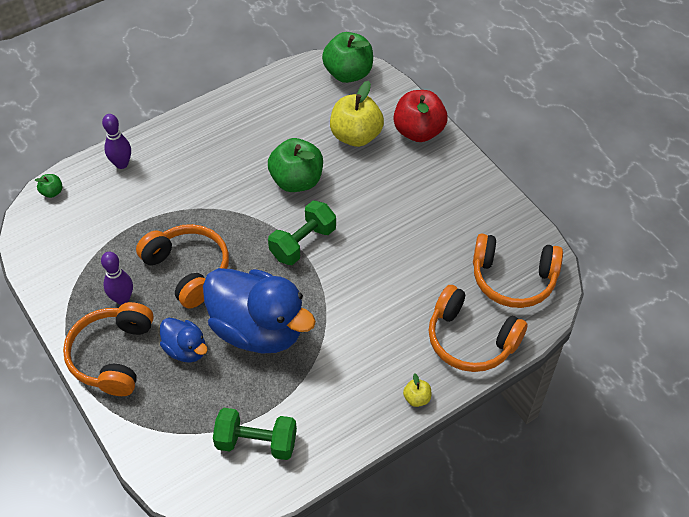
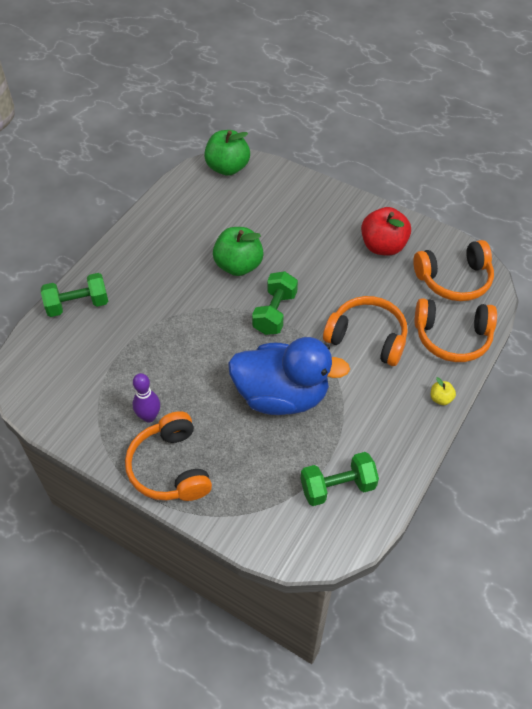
camera: 25 degrees left, 0 degrees up
green apple [35,174,63,198] -> none
purple bowling pin [102,114,131,169] -> green dumbbell [41,273,108,317]
orange headphones [136,224,229,308] -> orange headphones moved to [323,296,407,366]
blue duck [160,318,208,363] -> none
yellow apple [330,81,384,147] -> none
red apple [394,90,448,142] -> red apple moved to [361,207,411,256]

